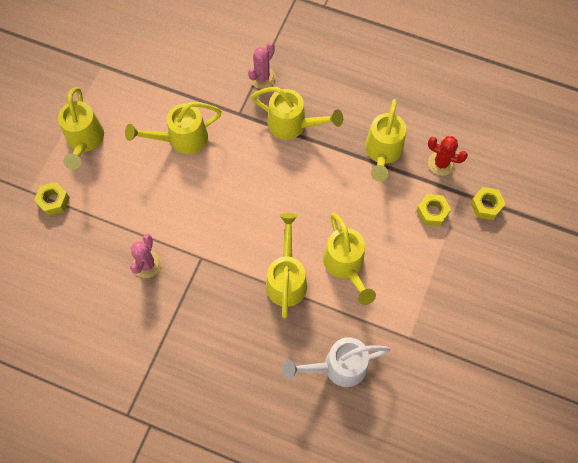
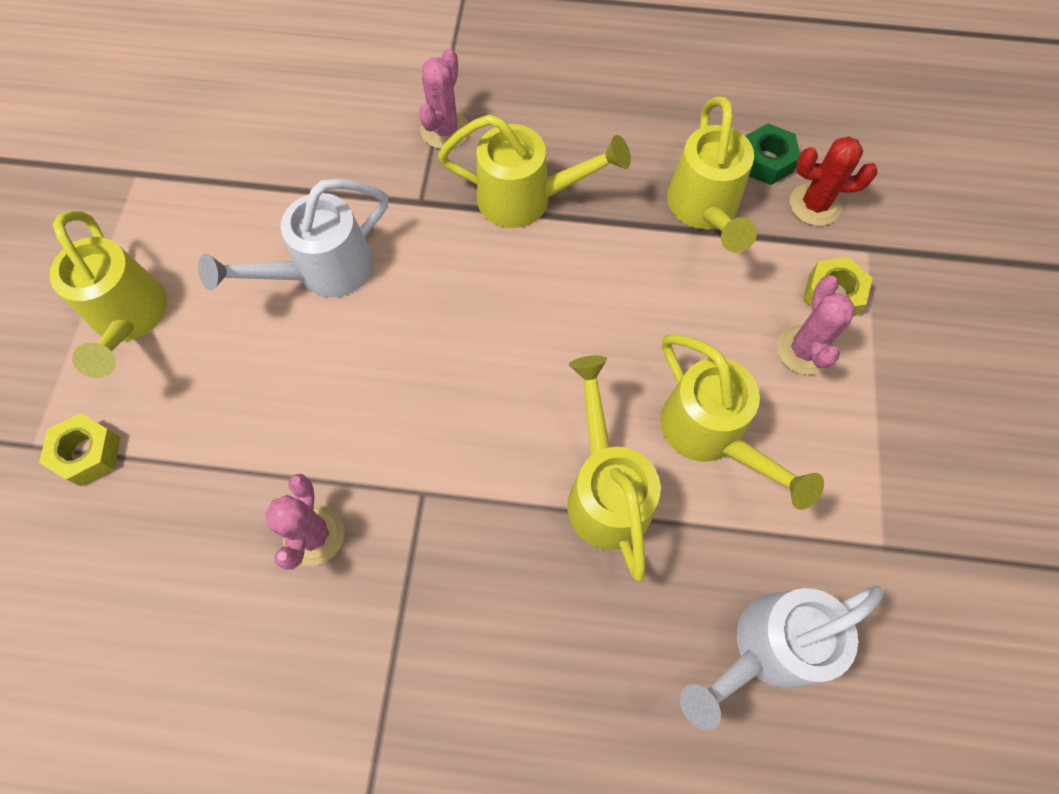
camera: 15 degrees left, 0 degrees up
yellow watering can [125,102,222,154] -> white watering can [198,179,388,297]
yellow nut [470,187,506,220] -> none
none -> green nut [745,123,800,185]
none -> pink cactus [777,276,856,375]

